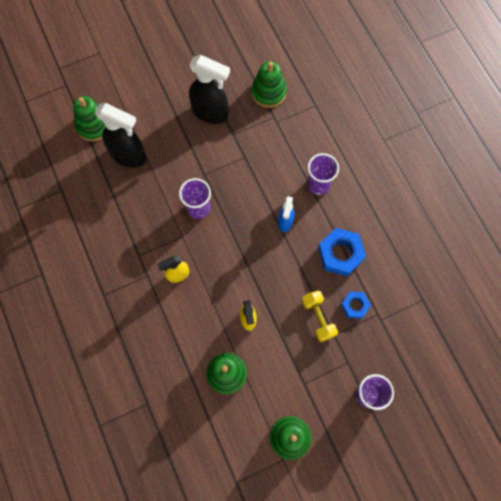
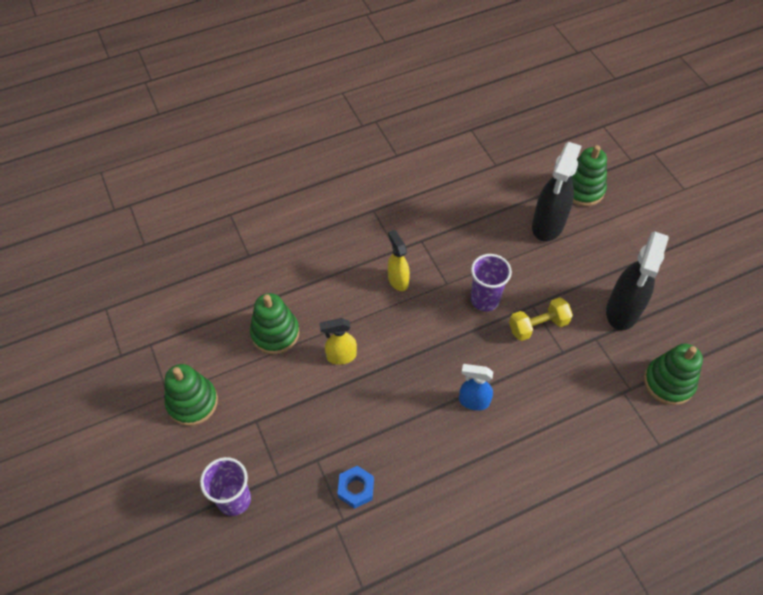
camera: 90 degrees right, 15 degrees down
yellow dumbbell [302,291,338,342] -> yellow dumbbell moved to [509,297,573,341]
purple cup [307,153,339,195] -> none
blue nut [318,228,366,276] -> none

